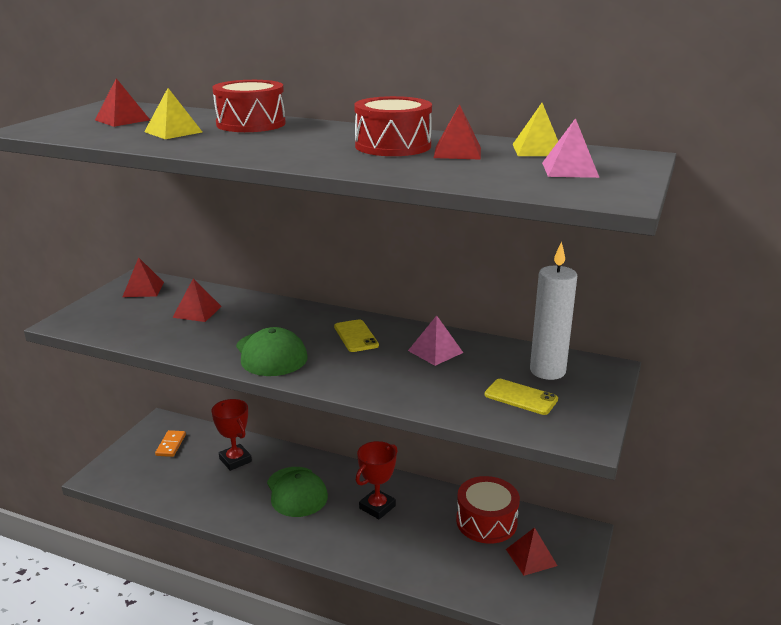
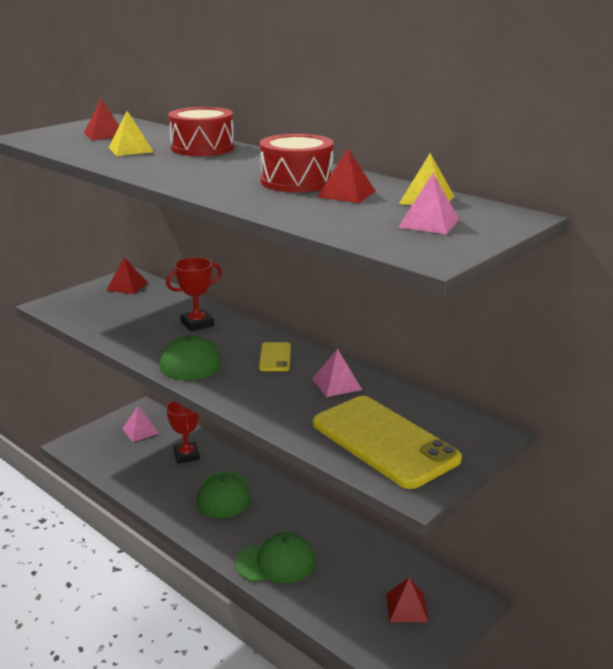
camera: 20 degrees right, 0 degrees up
orange domino [155,430,186,457] -> pink pyramid [122,406,160,442]
red pyramid [172,278,222,322] -> none
red trophy [356,441,398,519] -> red trophy moved to [166,257,222,332]
red drum [456,476,520,544] -> none
yellow phone [485,379,558,415] -> yellow phone [313,396,462,489], size x2.19
white candle [530,242,577,380] -> none
none -> green cap [236,533,315,583]

